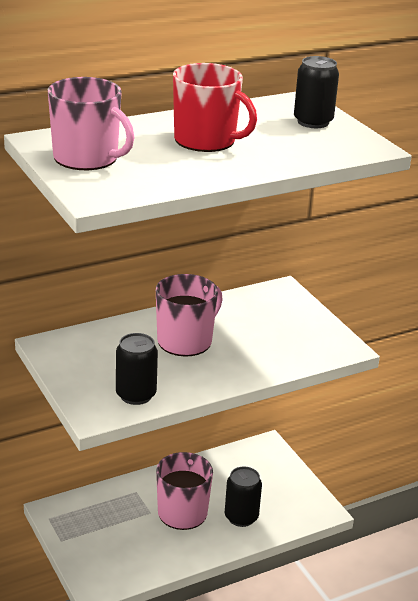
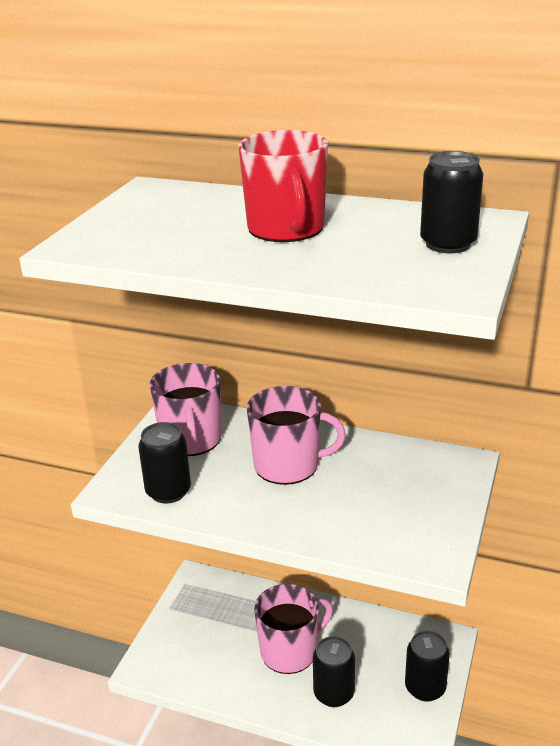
camera: 50 degrees right, 0 degrees up
pink mug [48,77,134,170] -> pink mug moved to [150,363,221,456]
none -> black can [405,631,450,702]

